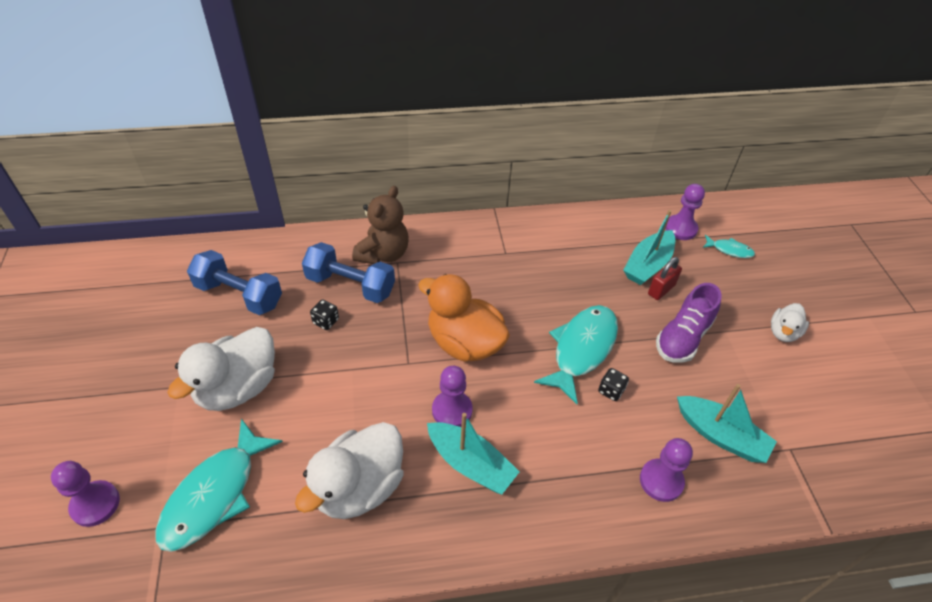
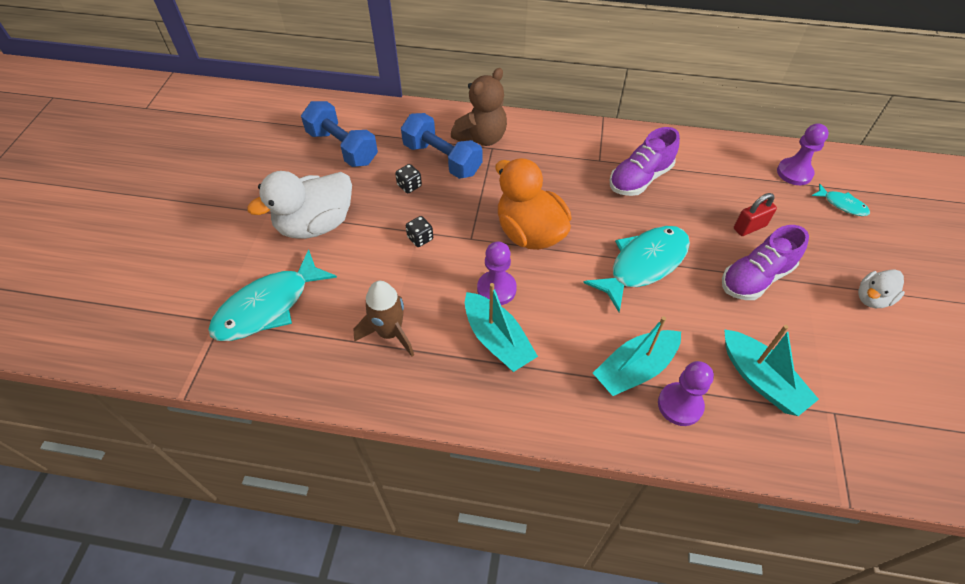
camera: 20 degrees right, 5 degrees up
purple pawn [51,461,120,527] -> none
white duck [295,422,404,519] -> brown rocket [353,281,414,356]
black dice [598,368,629,401] -> black dice moved to [406,216,433,247]
turquoise boat [623,210,675,285] -> turquoise boat moved to [593,316,681,396]
none -> purple shoe [610,127,680,196]

